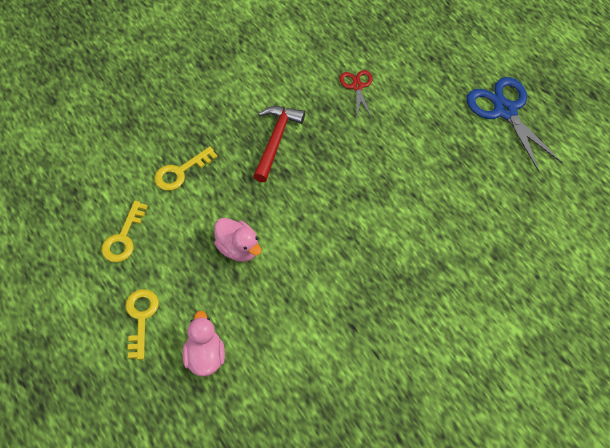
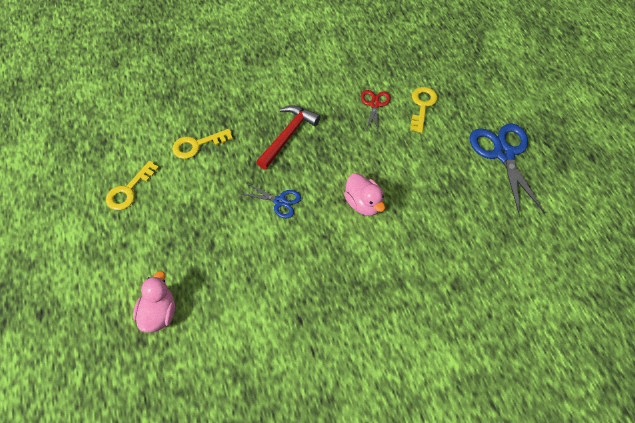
camera: 15 degrees right, 0 degrees up
yellow key [125,289,159,360] -> yellow key moved to [410,87,438,133]
pink duck [214,218,262,262] -> pink duck moved to [344,173,385,216]
none -> blue scissors [242,183,301,218]

